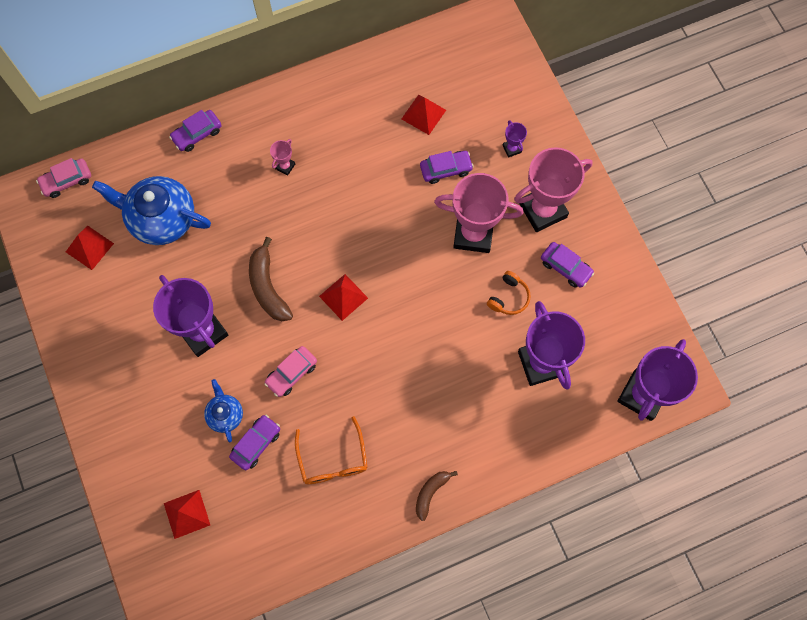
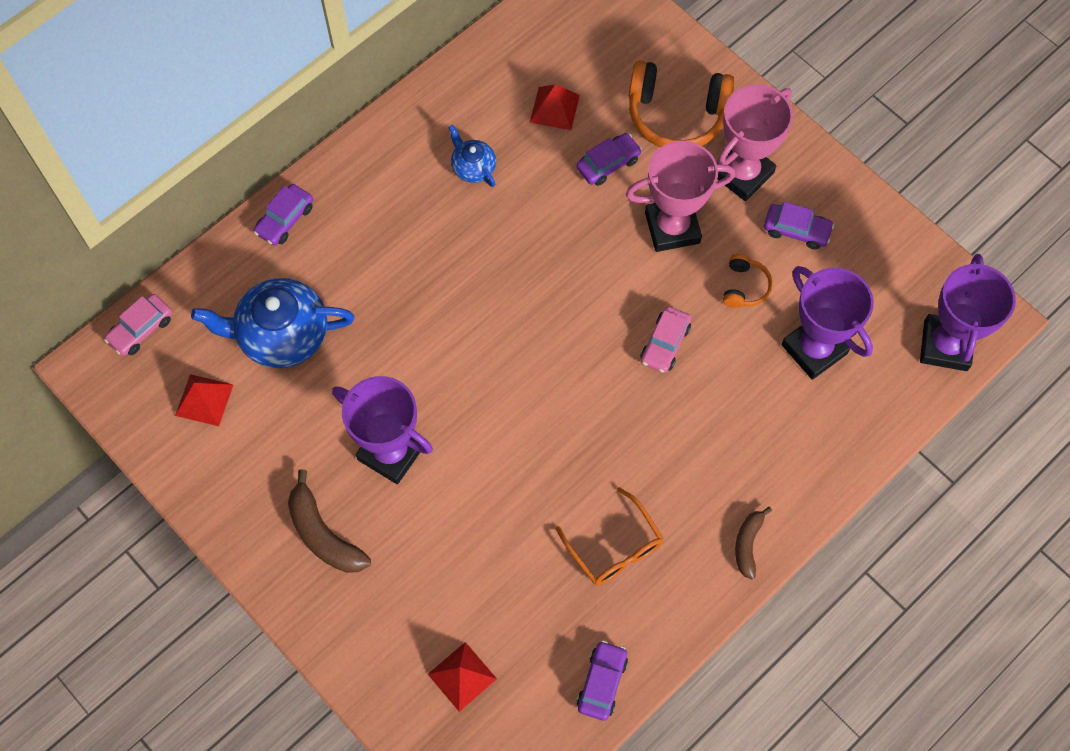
camera: 20 degrees left, 5 degrees down
blue teapot [204,379,243,443] -> blue teapot moved to [449,125,496,187]
purple car [229,415,280,470] -> purple car moved to [577,640,628,721]
brown banana [249,237,293,321] -> brown banana moved to [288,470,371,573]
pink car [264,346,317,397] -> pink car moved to [640,306,691,373]
pink trophy [270,139,295,176] -> none
red pyramid [319,274,368,321] -> none
purple trophy [503,120,527,158] -> orange headphones [629,60,735,147]

